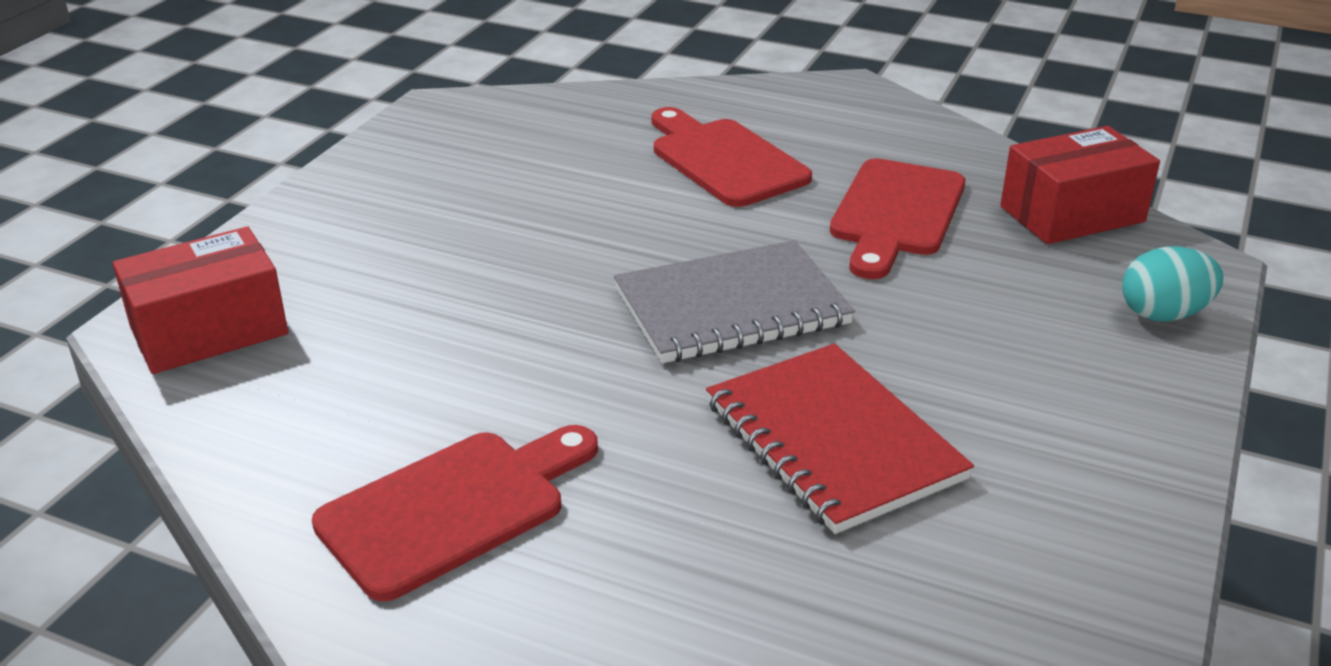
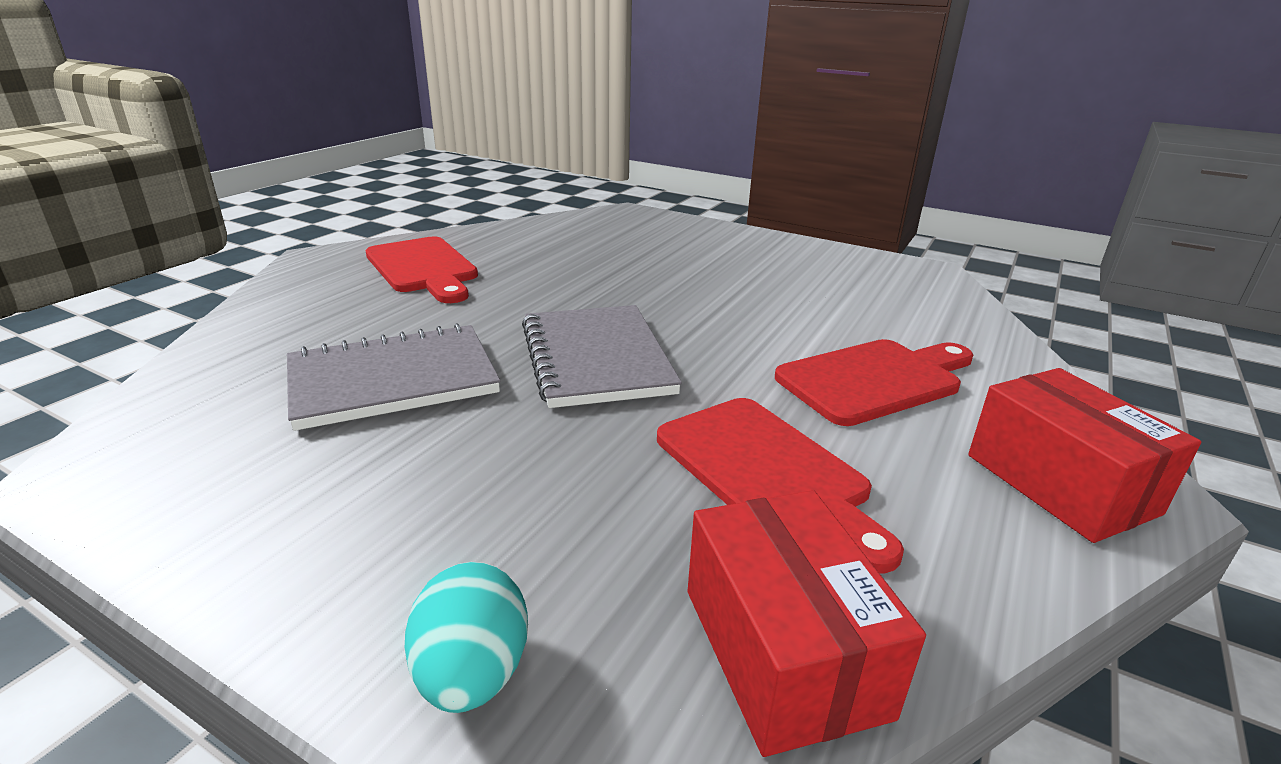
camera: 95 degrees right, 5 degrees down
red box [113,227,288,374] -> red box moved to [968,368,1201,543]
red notebook [706,344,974,534] -> grey notebook [287,323,500,431]
red cutting board [830,158,965,279] -> red cutting board turned 150 degrees counterclockwise [657,398,904,573]

